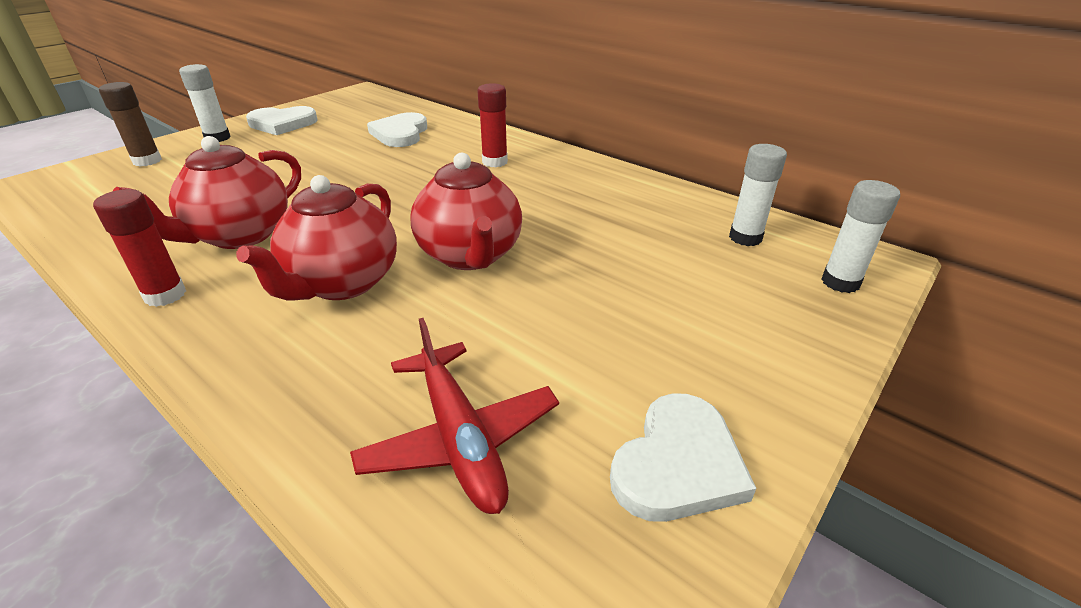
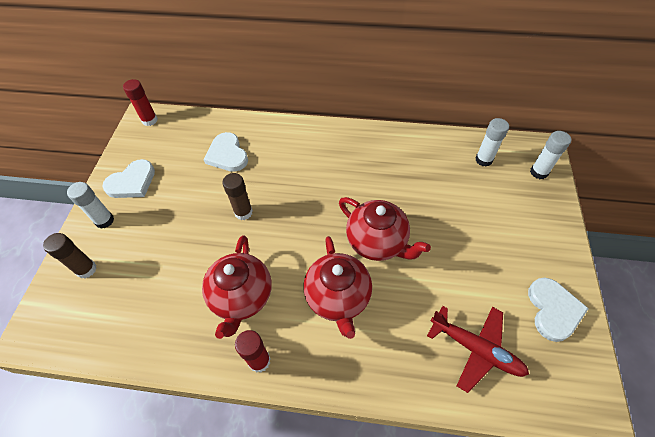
camera: 30 degrees left, 20 degrees up
red glue stick [477,83,508,167] -> red glue stick moved to [123,79,158,126]
none -> brown glue stick [222,173,253,220]

